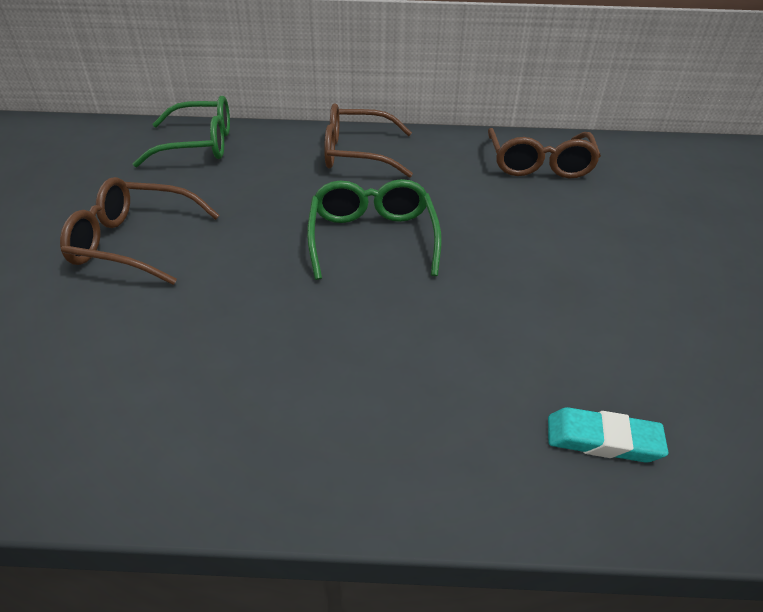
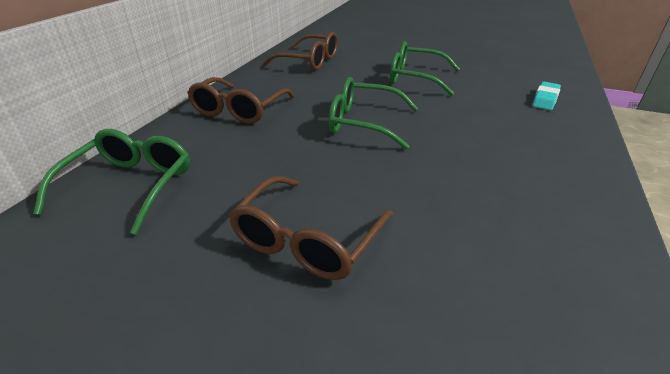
camera: 70 degrees left, 5 degrees down
none -> green glasses [390,41,460,96]

